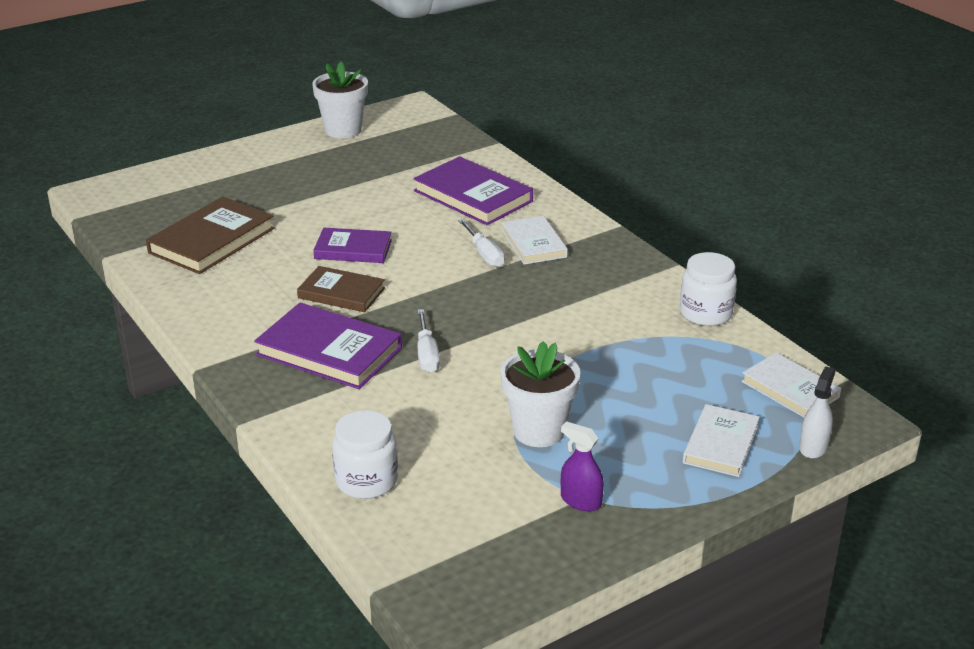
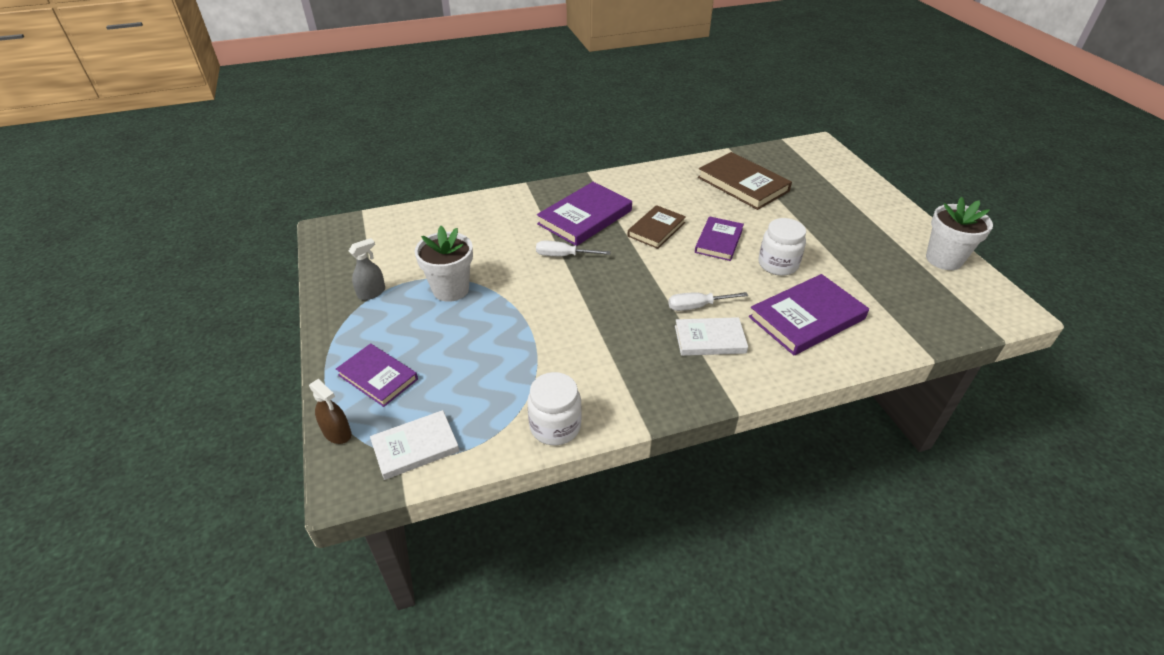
camera: 105 degrees right, 10 degrees up
white jar [332,410,398,499] -> white jar moved to [759,218,806,276]
purple spray bottle [561,421,604,511] -> grey spray bottle [349,238,385,300]
white book [683,404,760,477] -> purple book [336,343,418,407]
white spray bottle [799,366,835,459] -> brown spray bottle [309,379,352,444]

